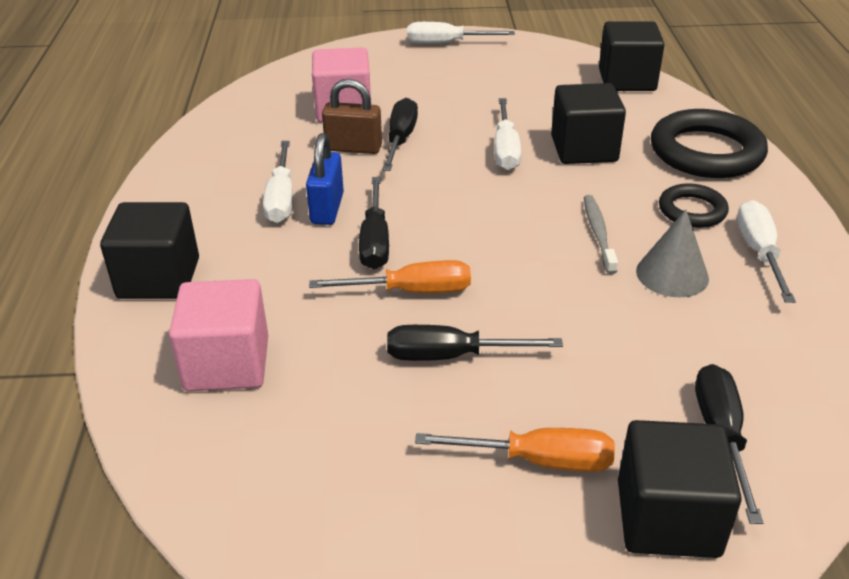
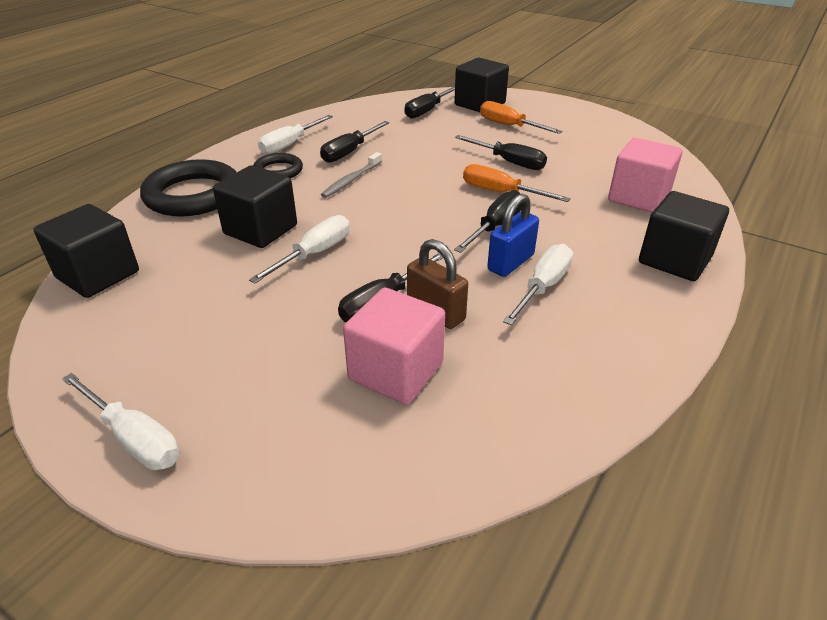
camera: 145 degrees left, 0 degrees up
grey cone [636,209,709,297] -> black screwdriver [320,121,389,163]

